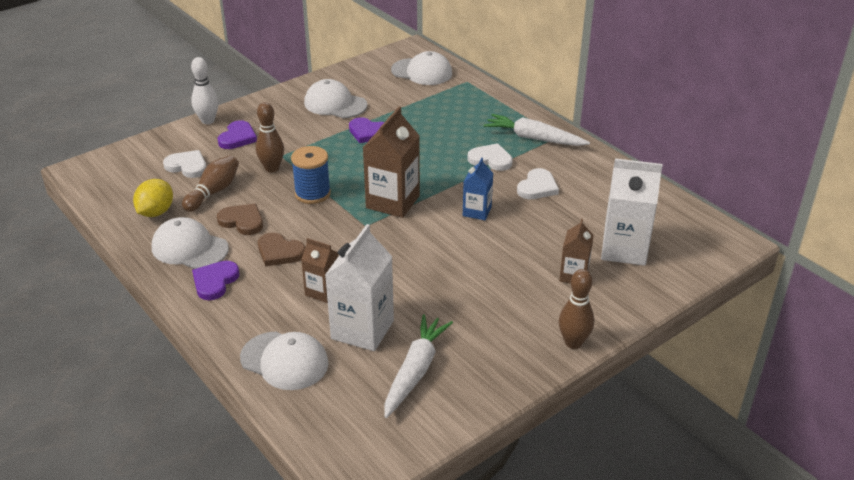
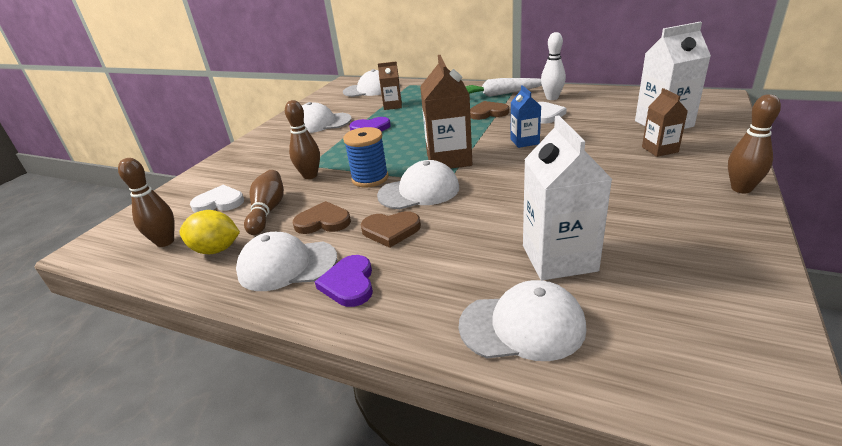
camera: 25 degrees left, 5 degrees down
yellow lemon [133,179,173,217] -> yellow lemon turned 75 degrees counterclockwise [179,210,240,254]
white bowling pin [191,57,219,124] -> white bowling pin moved to [541,32,566,100]
purple heart [217,120,257,149] -> none
brown carton [301,238,338,303] -> brown carton moved to [378,62,402,110]
white carrot [384,314,453,418] -> none
white heart [467,143,513,171] -> brown heart [470,101,509,120]
none -> brown bowling pin [118,158,175,247]
none -> white cap [377,160,459,209]

